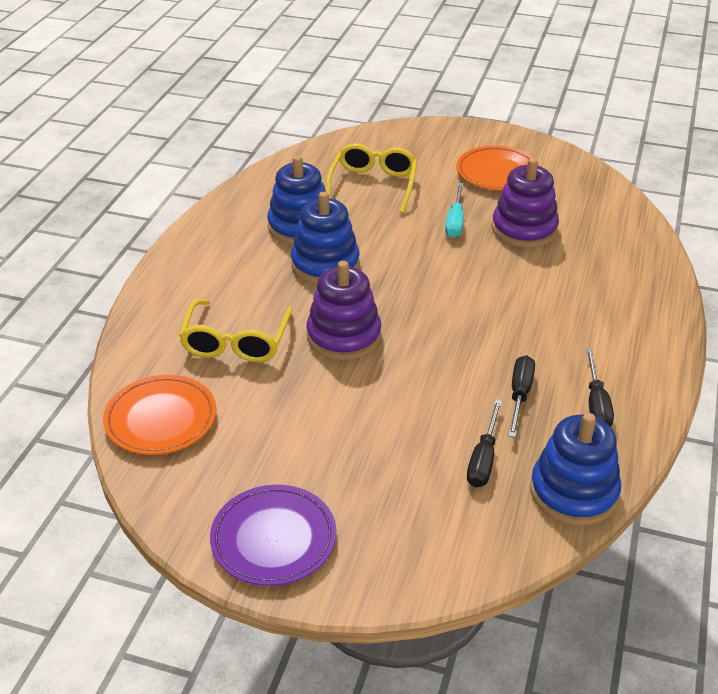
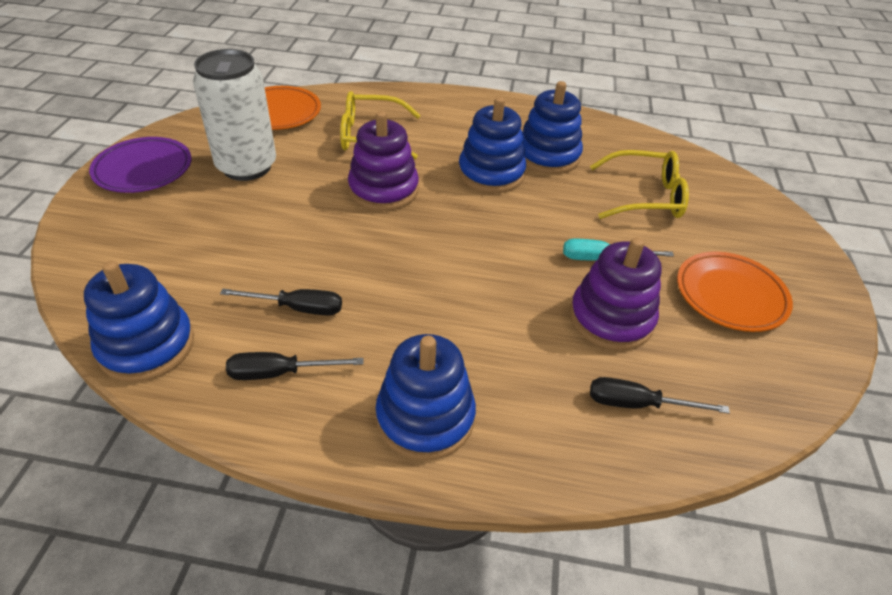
camera: 80 degrees right, 5 degrees up
black screwdriver [467,399,502,488] -> black screwdriver moved to [590,377,730,414]
none -> white can [193,49,276,181]
none -> blue stacking toy [376,334,476,460]

